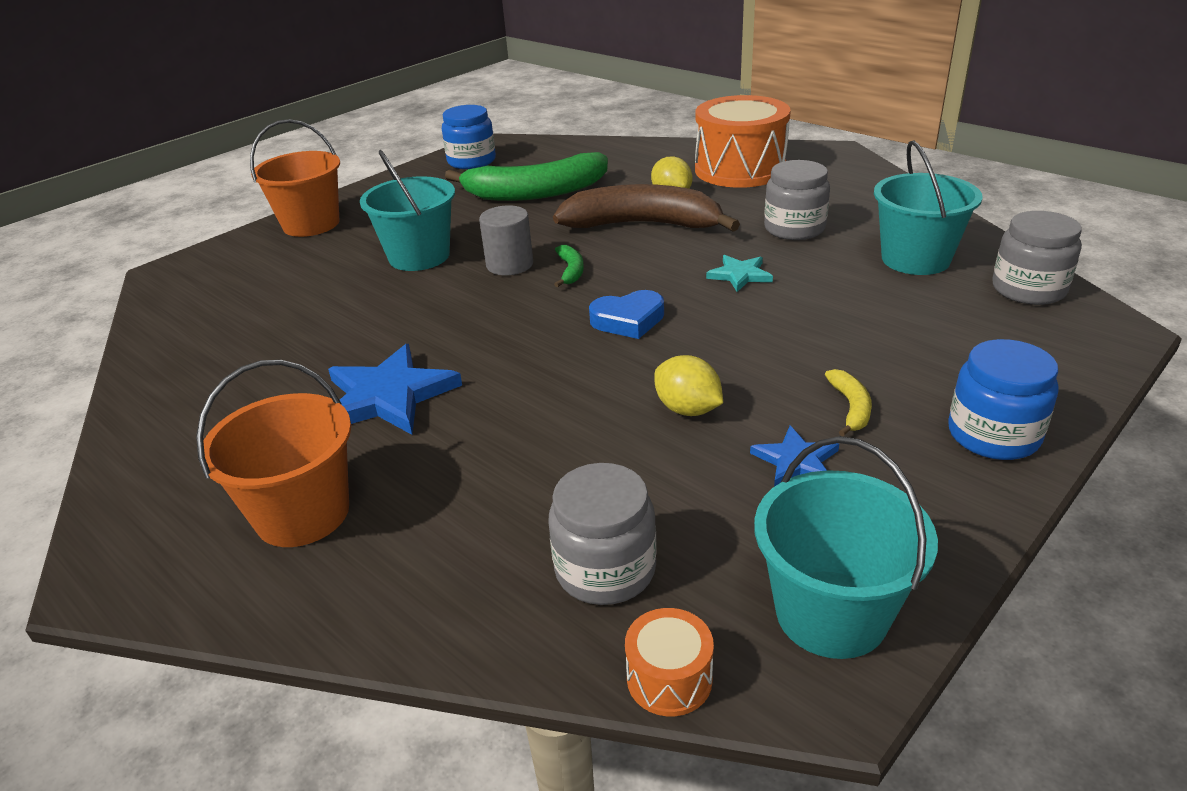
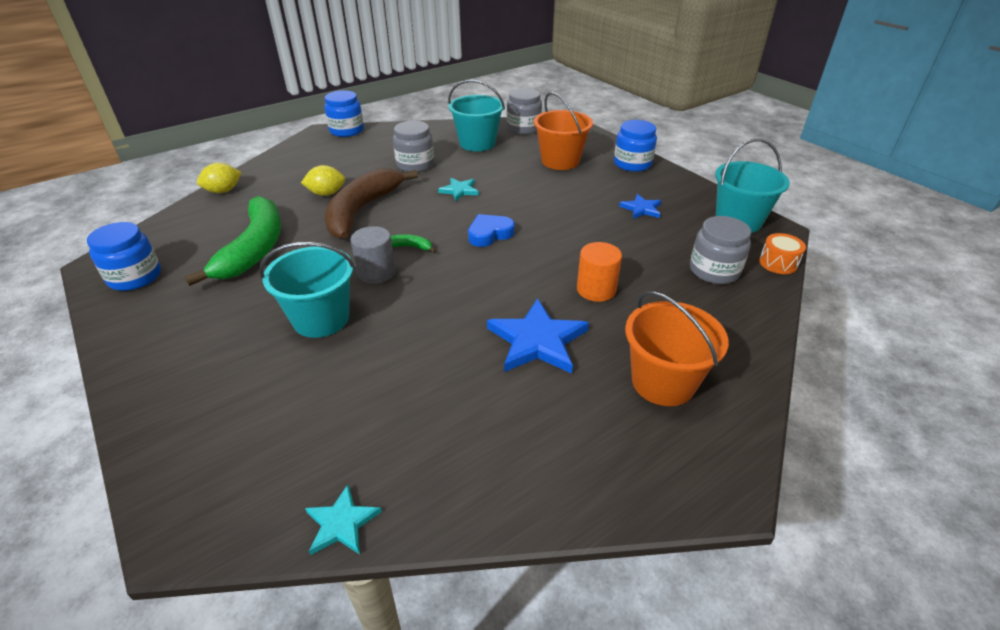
camera: 80 degrees left, 5 degrees up
orange bucket [250,119,340,237] -> orange bucket moved to [534,92,593,170]
blue heart [589,290,664,339] -> blue heart turned 120 degrees counterclockwise [468,214,515,247]
yellow lemon [654,355,723,416] -> yellow lemon moved to [197,163,242,193]
orange drum [695,95,791,188] -> none
yellow banana [825,369,872,437] -> none
none -> turquoise star [305,485,382,555]
none -> blue jar [324,90,364,137]
none -> orange cylinder [577,242,622,302]

